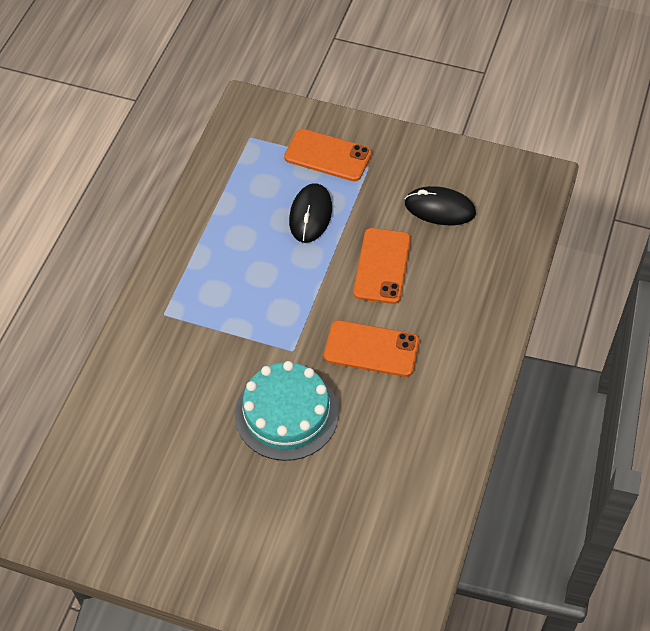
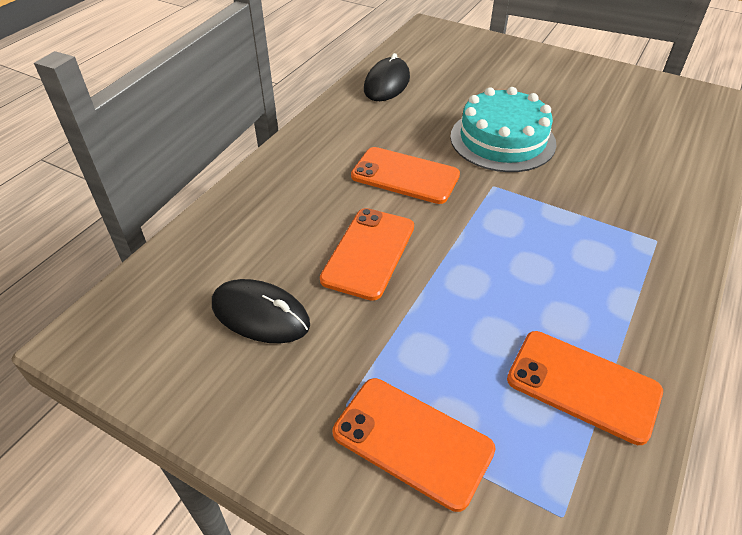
camera: 170 degrees left, 10 degrees down
black mouse [289,183,332,243] -> black mouse moved to [364,53,410,101]
none -> orange phone [507,331,663,445]

